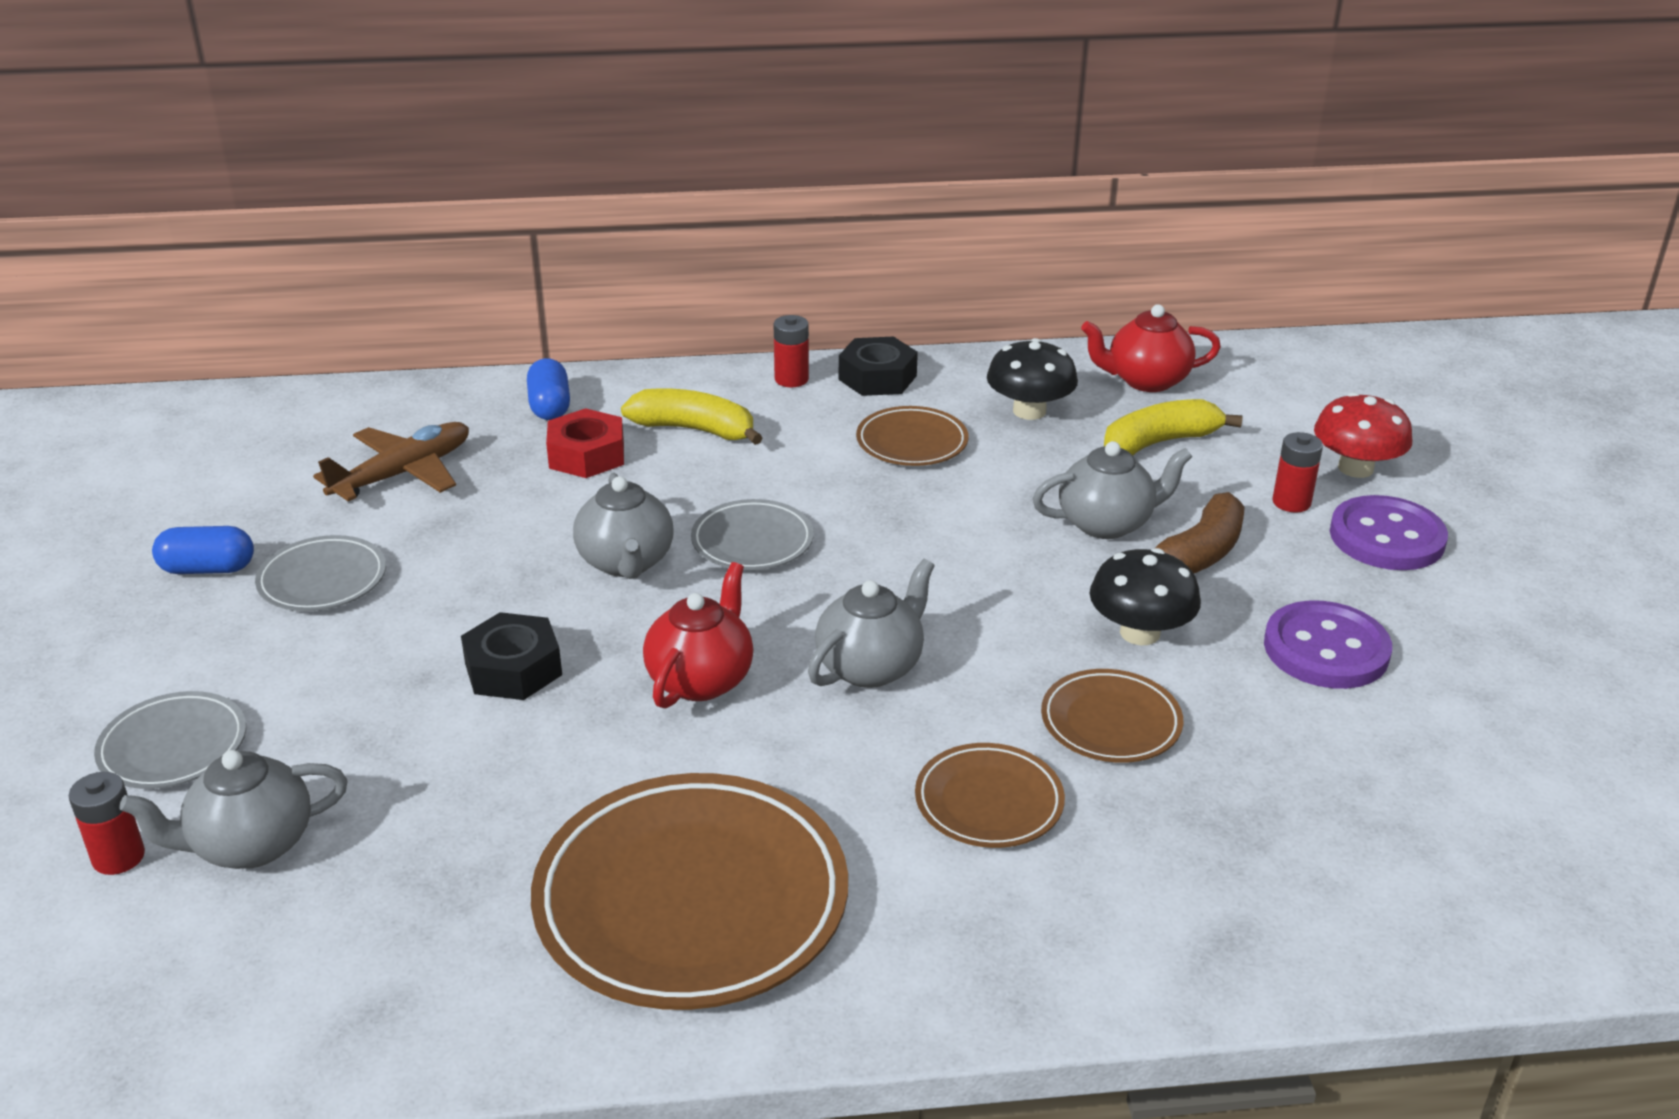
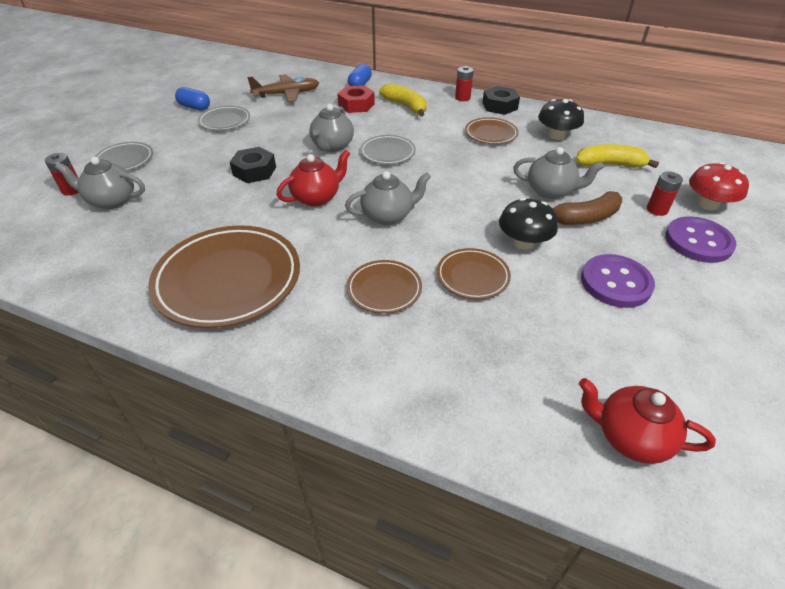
camera: 30 degrees right, 10 degrees up
red teapot [1081,304,1221,392] -> red teapot moved to [579,378,716,464]

